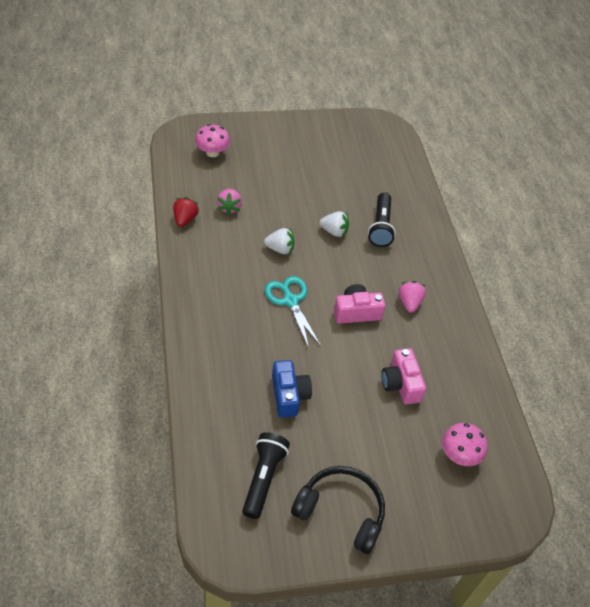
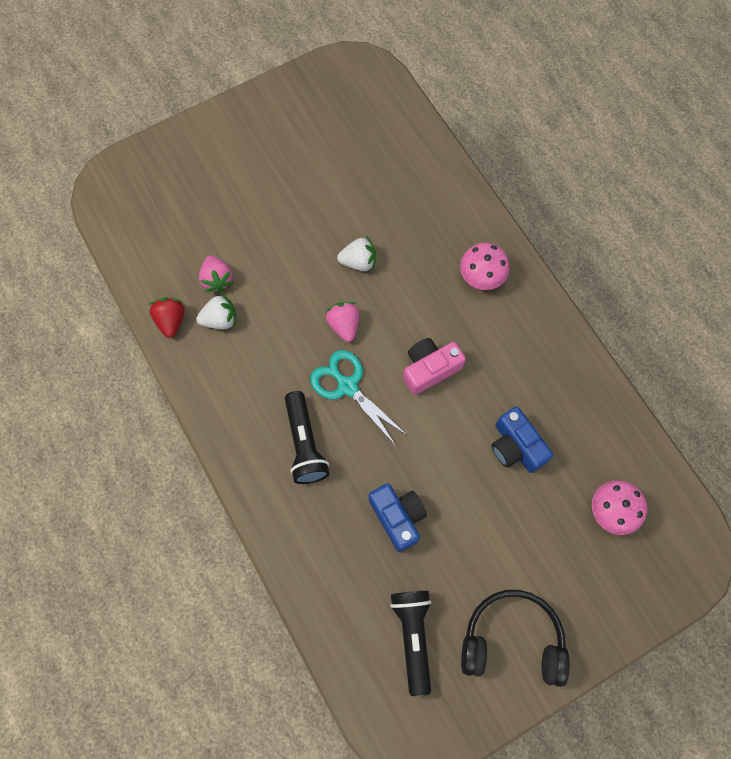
camera: 15 degrees left, 20 degrees up
pink mushroom [195,124,230,157] -> pink mushroom moved to [460,243,510,290]
white strawberry [264,228,295,254] -> white strawberry moved to [196,293,236,329]
black flashlight [368,192,396,247] -> black flashlight moved to [285,391,330,484]
pink camera [381,348,426,404] -> blue camera [491,407,553,473]
pink strawberry [399,281,426,313] -> pink strawberry moved to [326,302,359,342]

